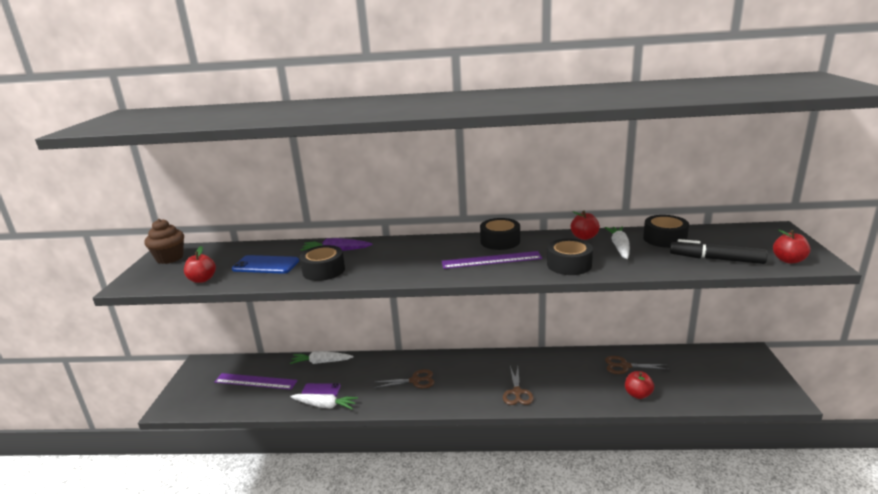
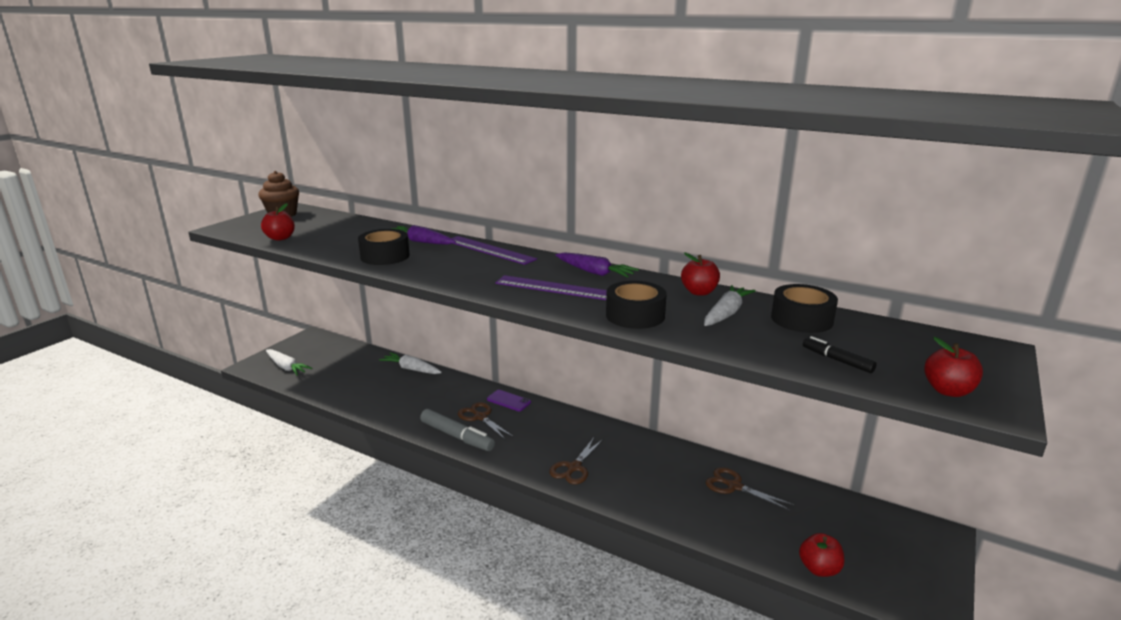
camera: 25 degrees right, 0 degrees up
purple ruler [214,373,298,390] -> purple ruler moved to [451,236,537,265]
blue phone [232,255,299,274] -> none
white carrot [290,394,358,409] -> white carrot moved to [266,349,313,376]
purple phone [301,383,341,397] -> purple phone moved to [487,390,531,411]
brown scissors [374,369,435,388] -> brown scissors turned 150 degrees counterclockwise [458,402,514,439]
black tape [480,218,520,250] -> purple carrot [555,252,639,278]
red apple [625,371,654,399] -> red apple moved to [799,533,844,577]
black marker [670,239,768,264] -> black marker [803,336,877,373], size x0.56
none -> grey marker [420,409,495,451]

